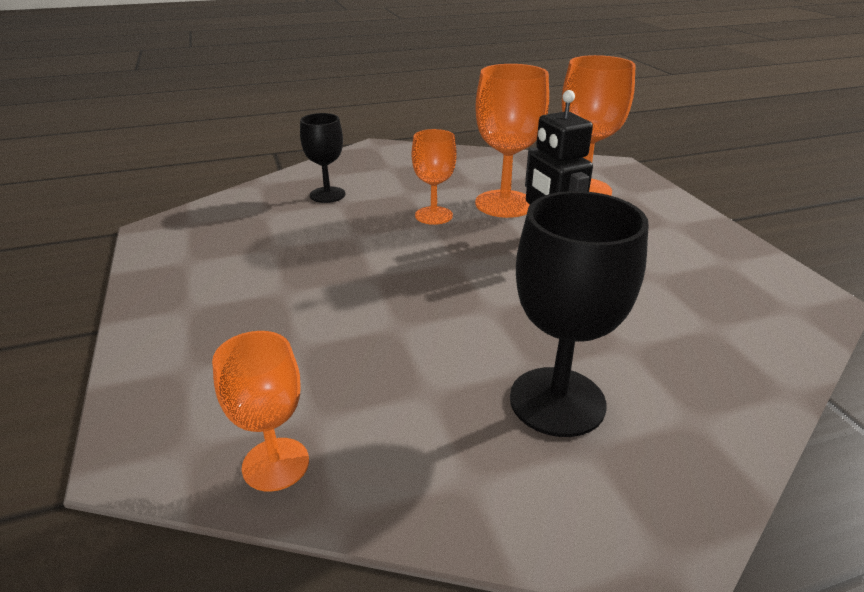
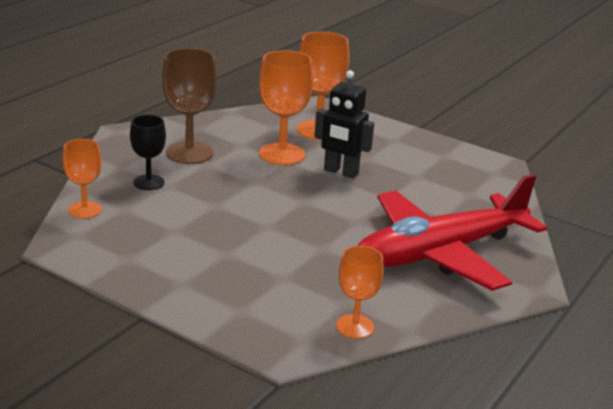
camera: 40 degrees left, 5 degrees down
orange goblet [412,129,457,225] -> orange goblet moved to [63,139,102,219]
black goblet [510,191,649,437] -> red plane [358,174,547,291]
none -> brown goblet [162,48,217,164]

